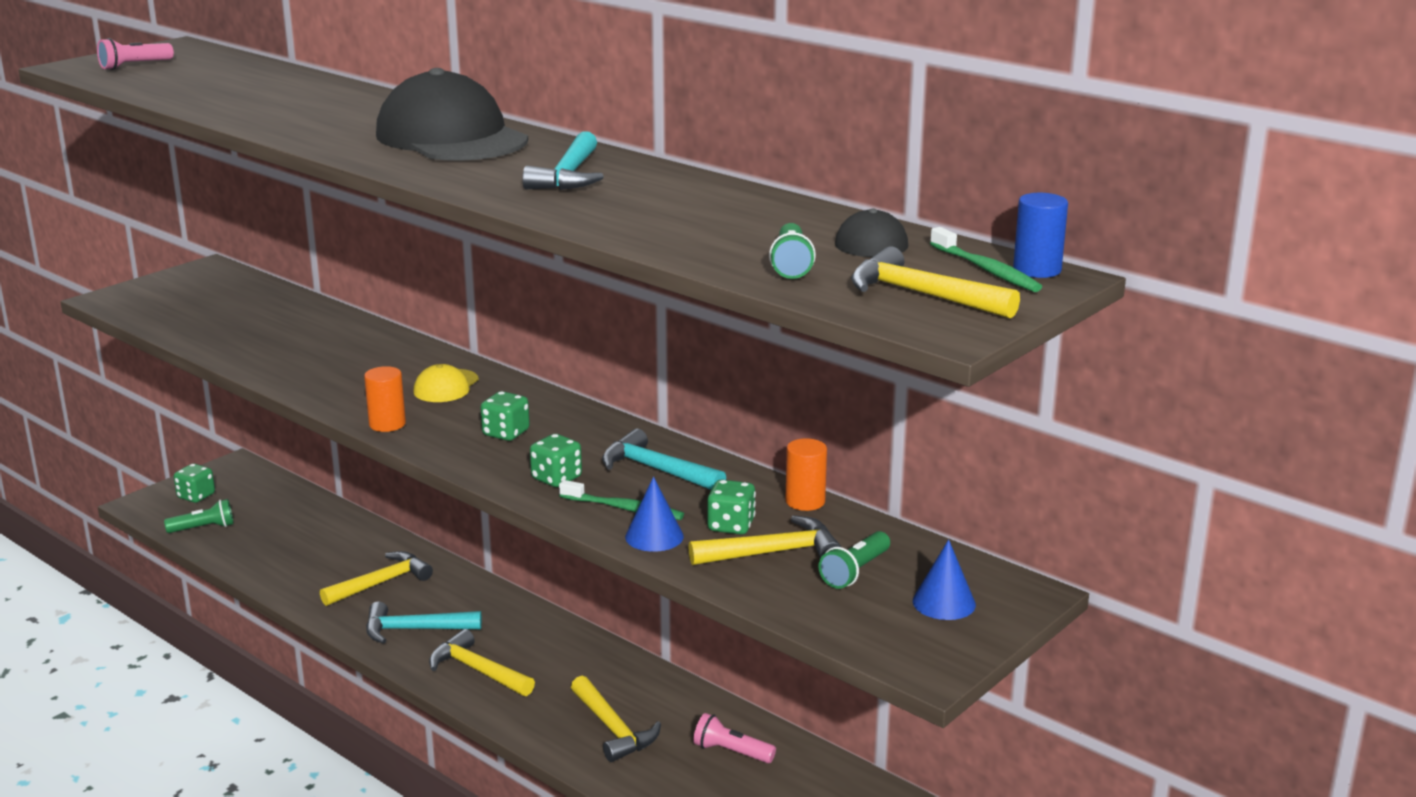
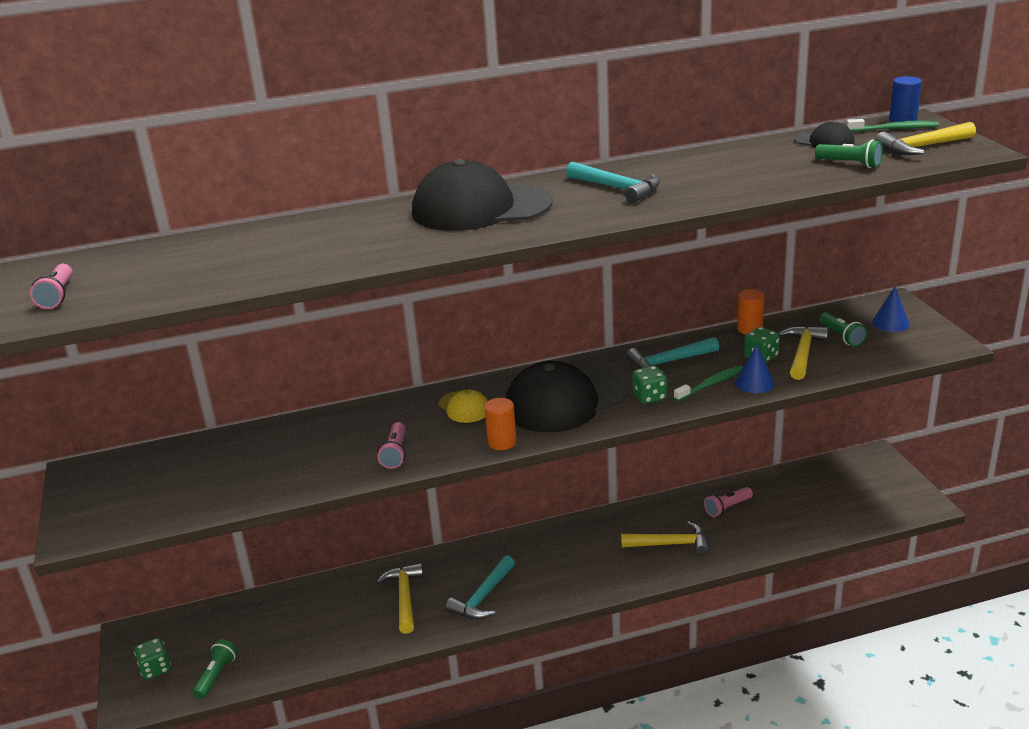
camera: 55 degrees left, 5 degrees up
yellow hammer [429,629,535,696] -> none
green dice [481,391,530,441] -> black cap [506,361,627,432]
none -> pink flashlight [377,422,406,469]

